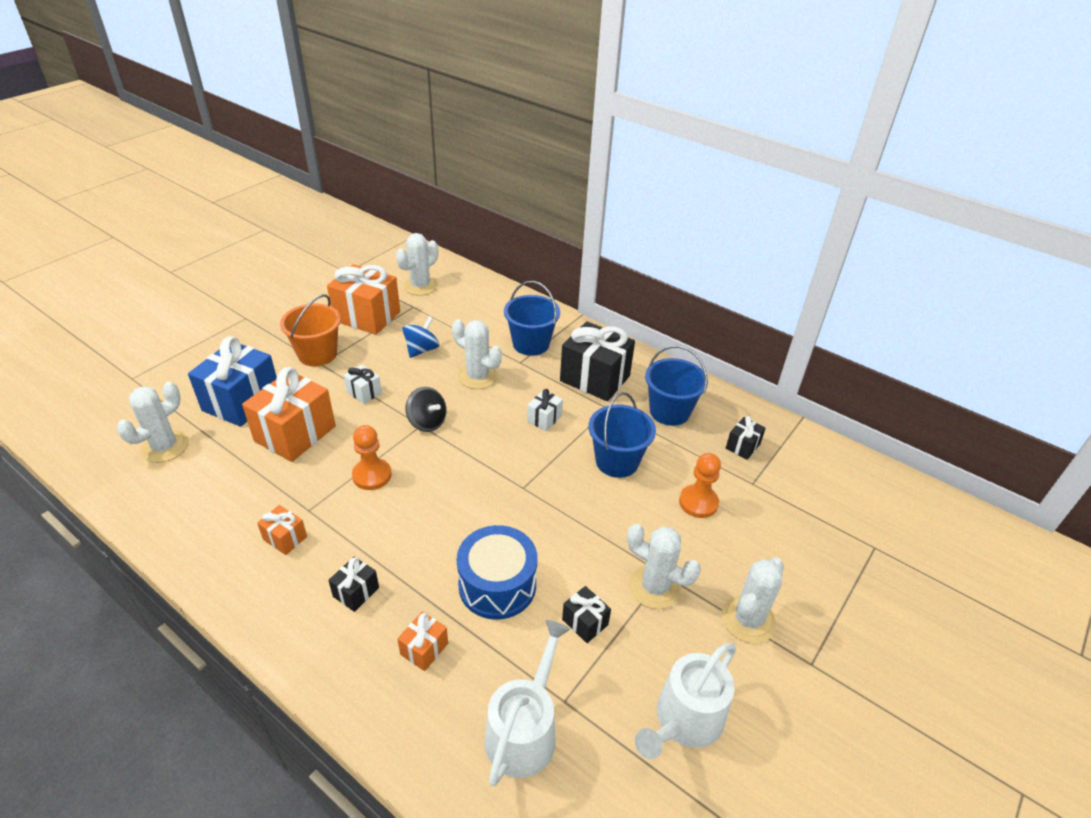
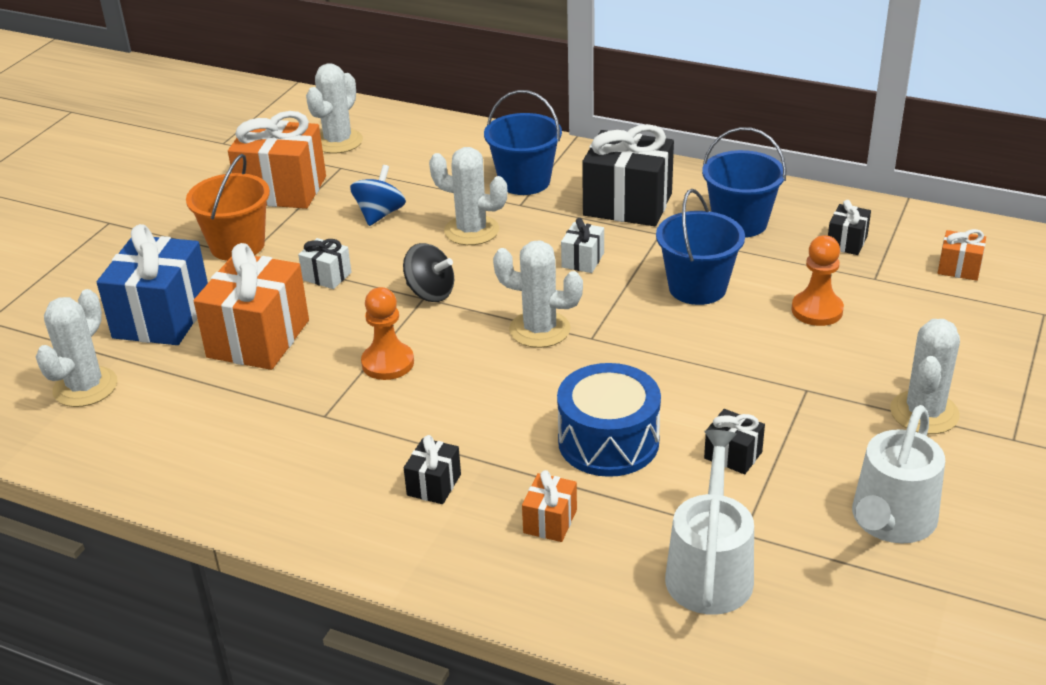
camera: 10 degrees left, 5 degrees down
orange gift [257,505,307,555] -> orange gift moved to [938,229,986,281]
white cactus [627,524,701,609] -> white cactus moved to [493,241,583,348]

